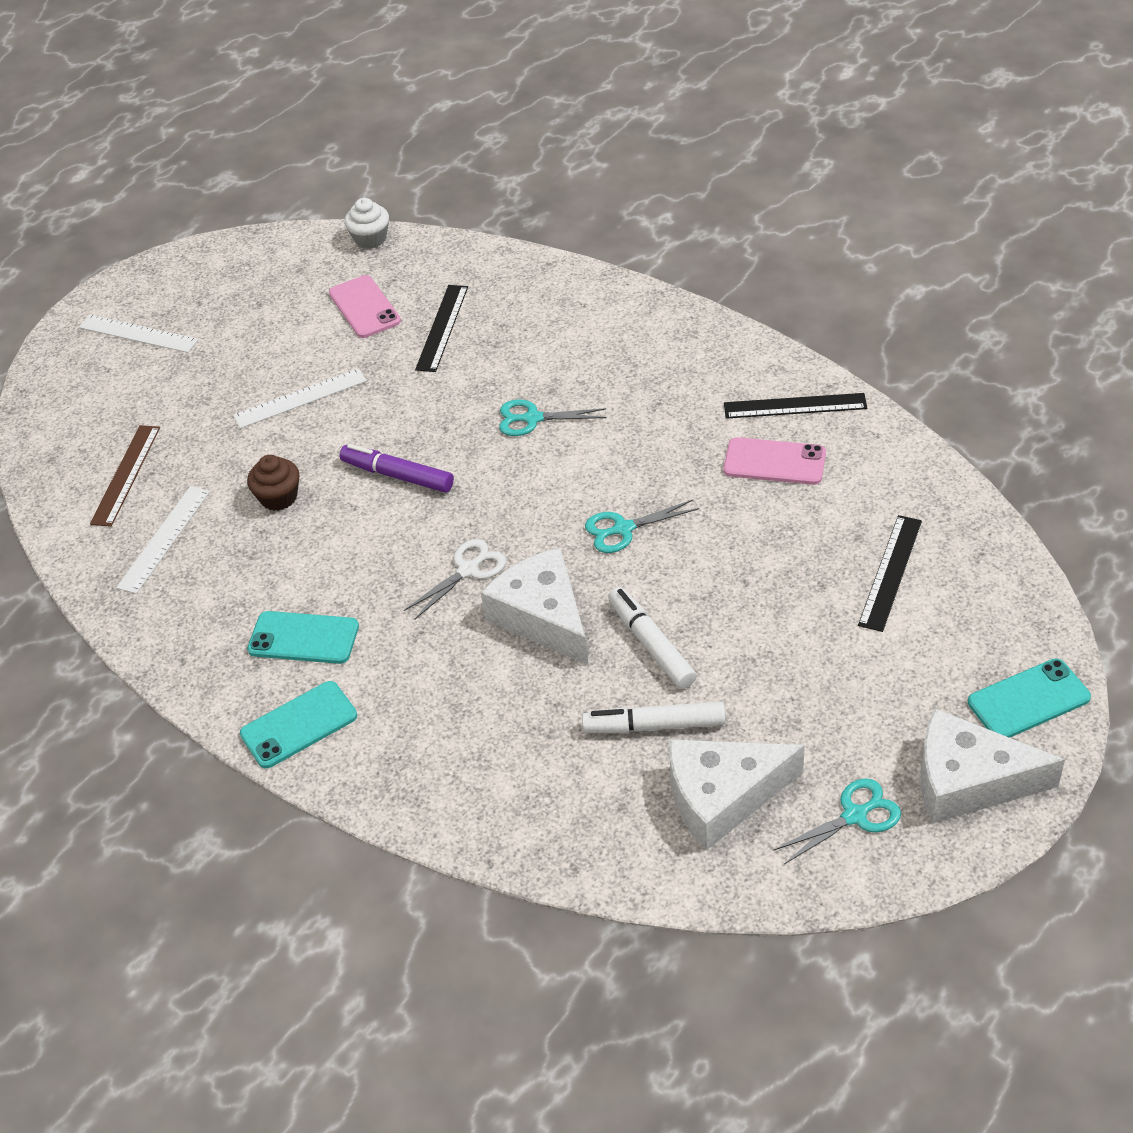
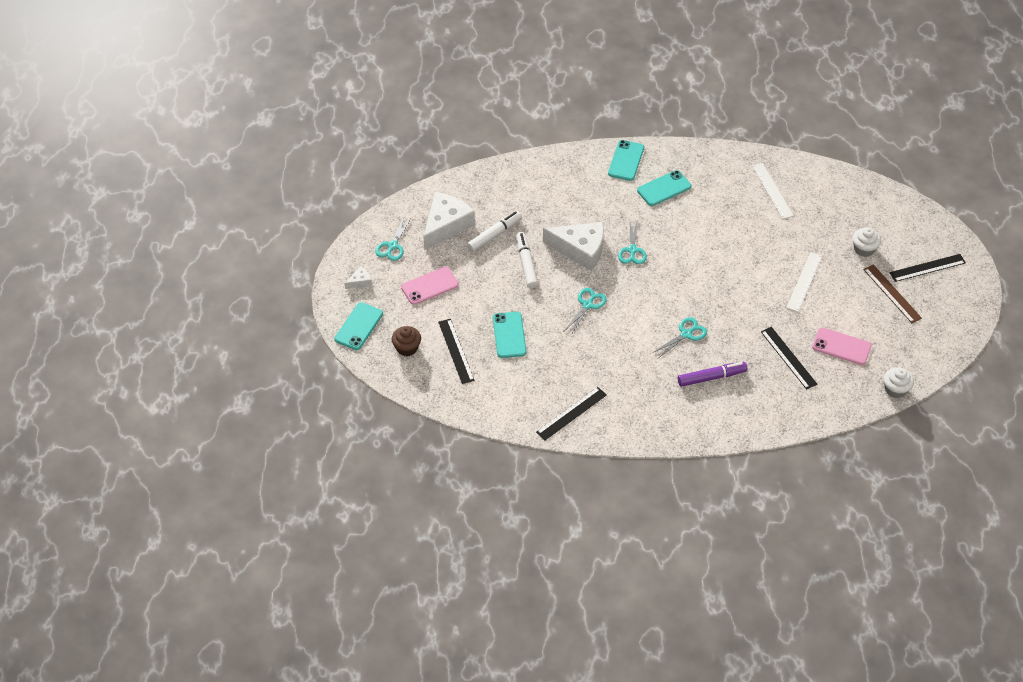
camera: 135 degrees right, 5 degrees up
white ruler [79,315,198,353] -> black ruler [890,254,966,282]
brown ruler [90,425,160,527] -> brown ruler moved to [863,264,922,323]
brown cupcake [247,455,299,511] -> brown cupcake moved to [392,326,421,356]
purple marker [339,444,454,493] -> purple marker moved to [678,362,747,387]
white scissors [404,539,506,620] -> turquoise scissors [618,219,647,264]
white marker [608,587,696,689] -> white marker turned 120 degrees counterclockwise [516,232,538,289]
pink phone [723,437,826,485] -> pink phone moved to [401,267,459,305]
white cheese [921,709,1065,824] -> white cheese [345,267,372,289], size x0.43
none -> turquoise phone [493,312,526,358]
none -> white cupcake [853,227,881,257]

